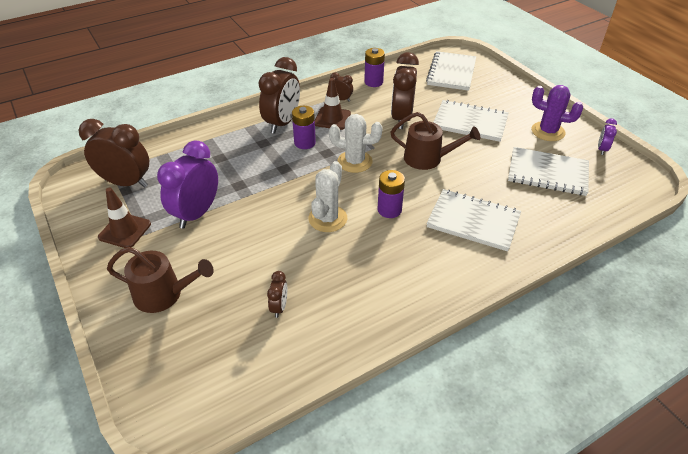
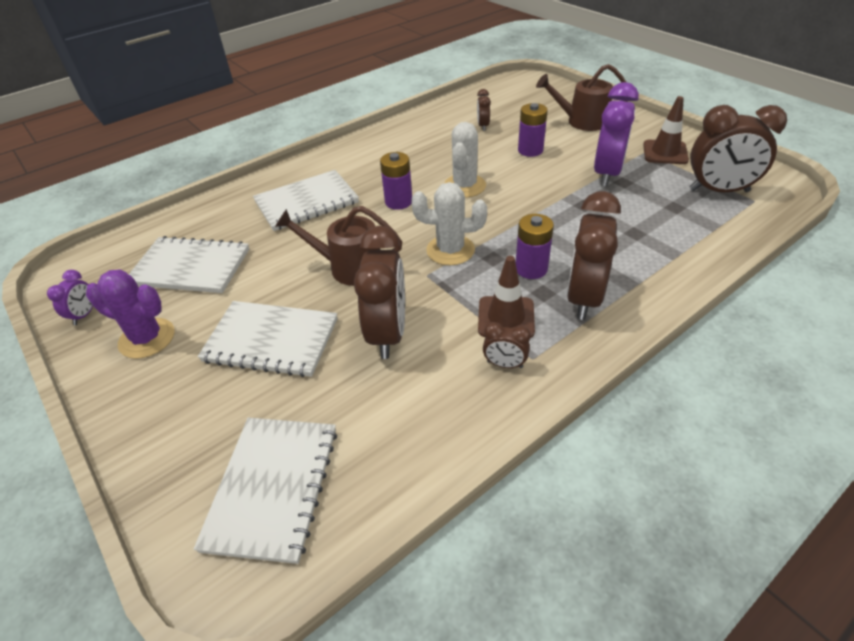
camera: 175 degrees right, 0 degrees up
purple battery [364,48,385,87] -> purple battery moved to [518,103,548,157]
white notebook [426,189,521,251] -> white notebook turned 45 degrees counterclockwise [253,170,359,231]

